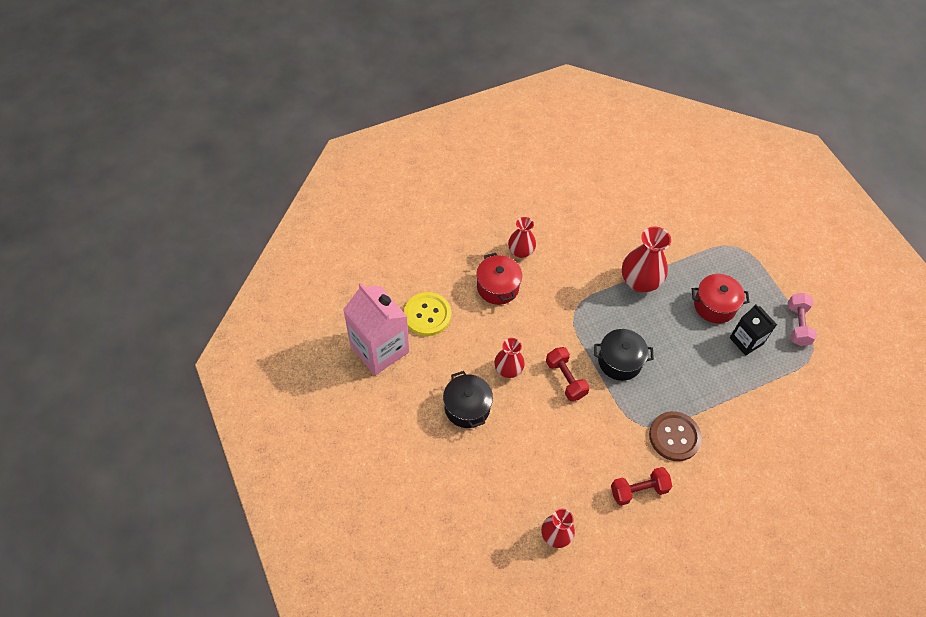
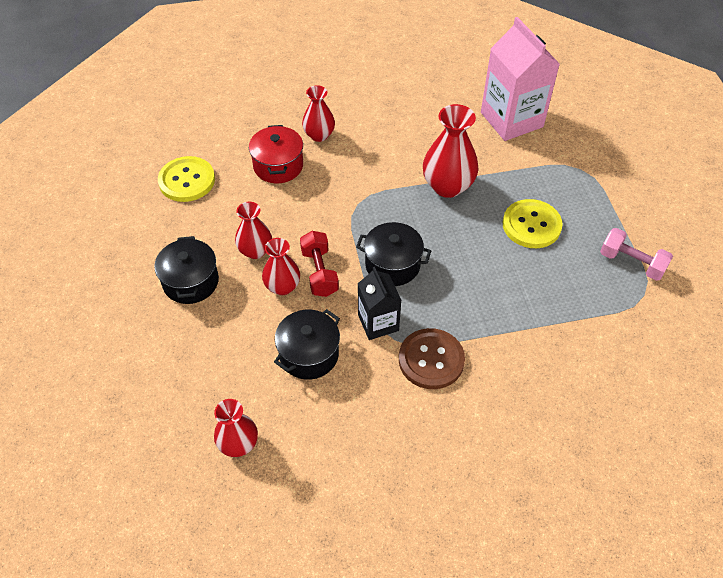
camera: 15 degrees right, 5 degrees down
pink carton [343,283,409,375] -> pink carton moved to [481,17,560,141]
red dumbbell [611,467,672,506] -> none
red pot [692,274,750,323] -> yellow button [503,199,563,248]
black carton [730,304,777,356] -> black carton moved to [358,267,401,340]
pink dumbbell [788,293,817,346] -> pink dumbbell turned 75 degrees counterclockwise [600,228,673,281]
none -> red vase [262,238,300,295]
none -> black pot [274,309,340,380]

